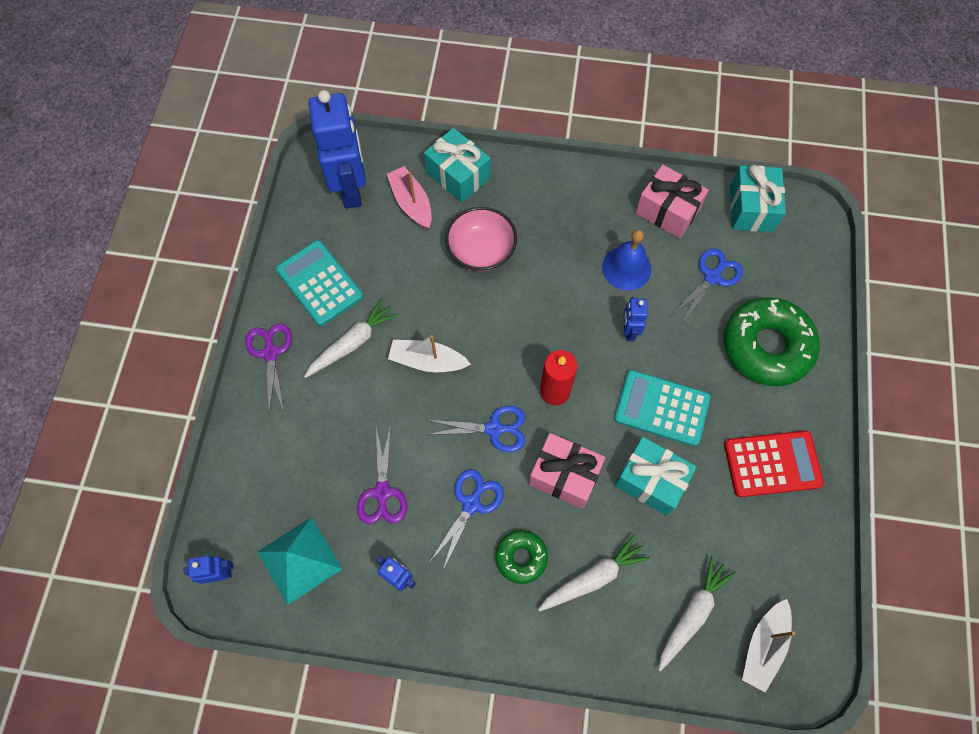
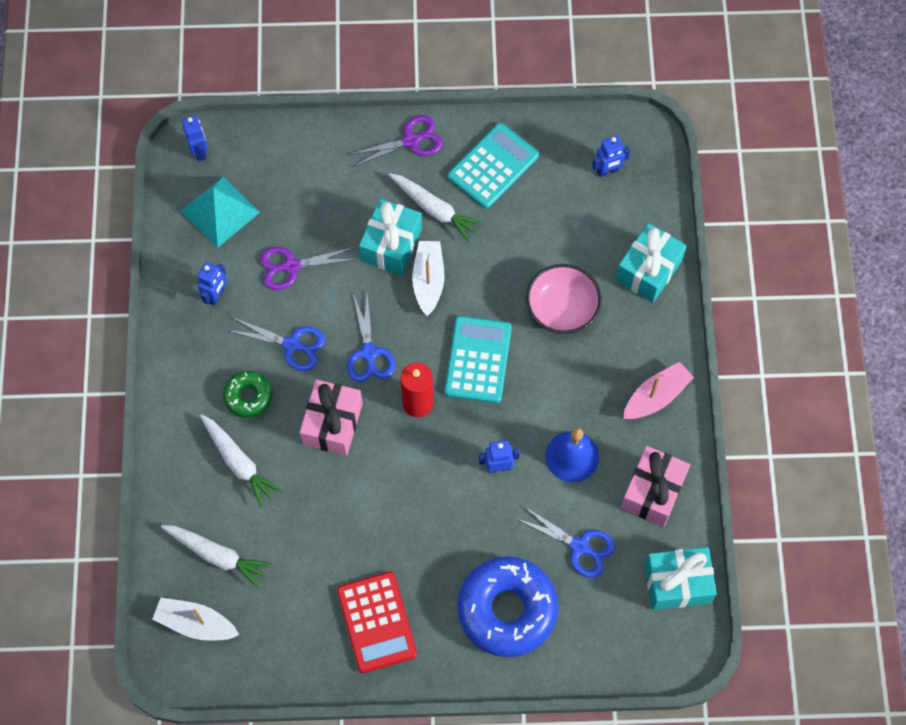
camera: 80 degrees right, 0 degrees up
blue robot [308,90,366,209] -> blue robot [592,136,630,177], size x0.44
pink boat [387,166,432,229] -> pink boat moved to [623,362,694,419]
turquoise calculator [614,370,711,446] -> turquoise calculator moved to [444,316,512,403]
turquoise gift [615,437,697,516] -> turquoise gift moved to [359,199,422,275]
green donut [724,297,820,386] -> blue donut [458,556,558,657]

